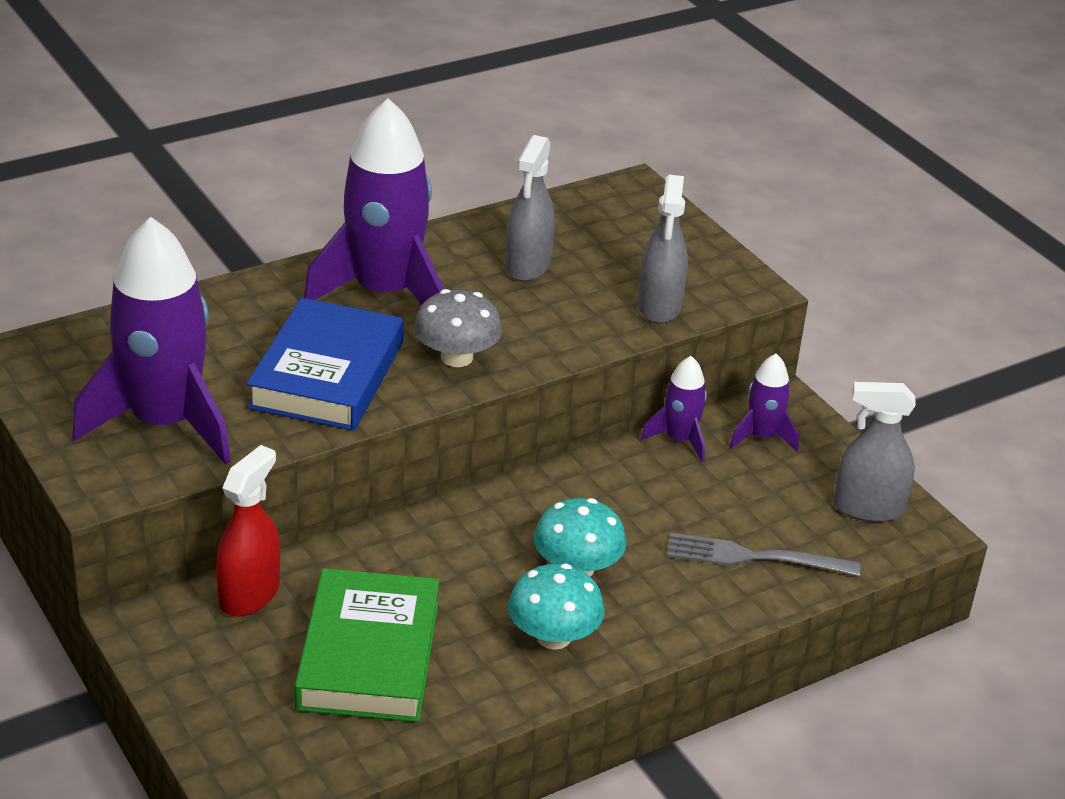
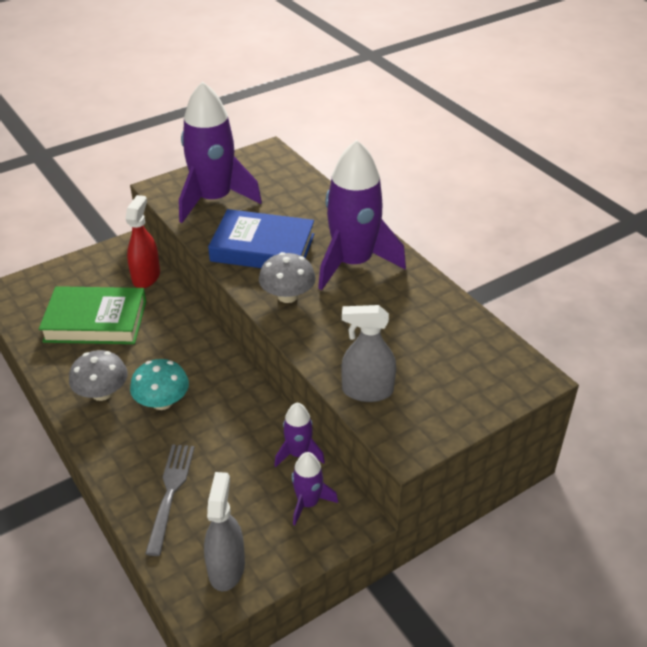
camera: 90 degrees right, 5 degrees up
red spray bottle [216,445,280,616] -> red spray bottle turned 105 degrees counterclockwise [126,195,160,288]
grey spray bottle [505,135,555,282] -> none
turquoise mushroom [508,564,605,649] -> grey mushroom [69,350,128,401]

